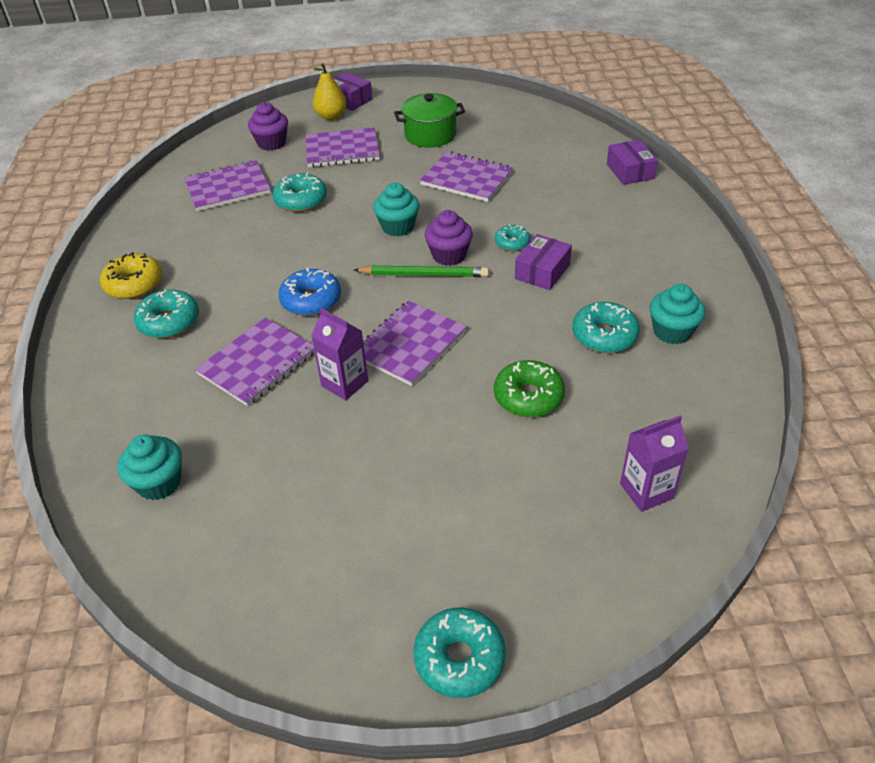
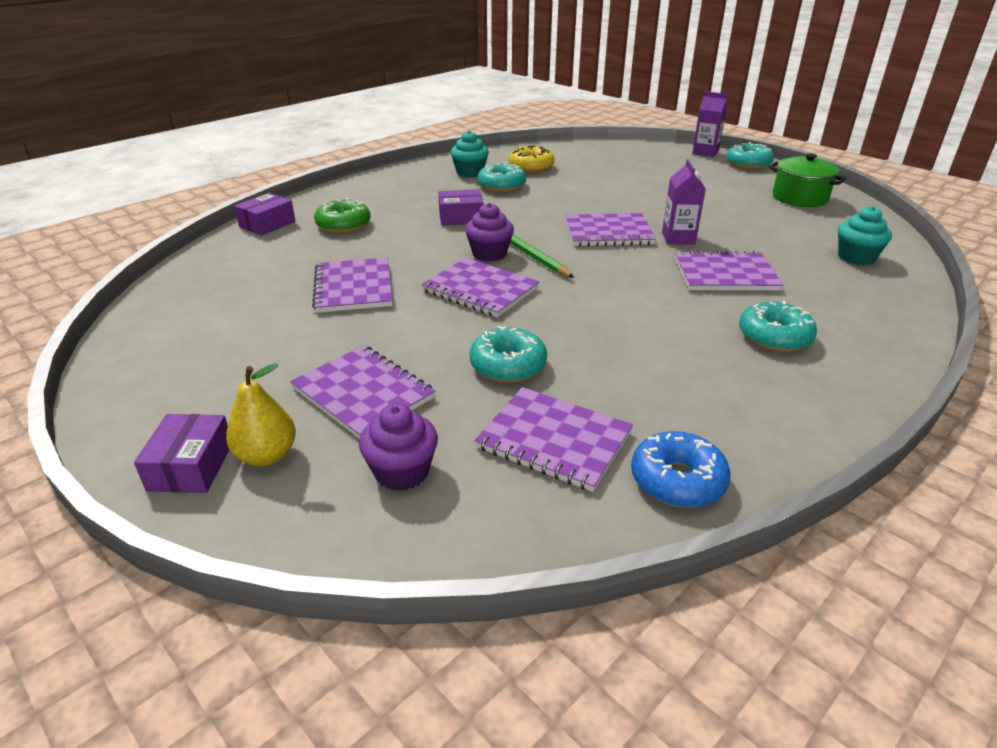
camera: 130 degrees left, 10 degrees down
yellow donut [100,252,162,299] -> yellow donut moved to [509,145,555,173]
blue donut [279,268,341,316] -> blue donut moved to [631,431,731,508]
turquoise cupcake [373,183,419,237] -> purple notebook [421,258,539,317]
green pot [394,93,465,147] -> green pot moved to [769,154,846,207]
green donut [494,360,565,417] -> green donut moved to [314,198,371,233]
turquoise donut [495,224,530,251] -> none
purple carton [620,415,689,512] -> purple carton moved to [692,91,728,157]

